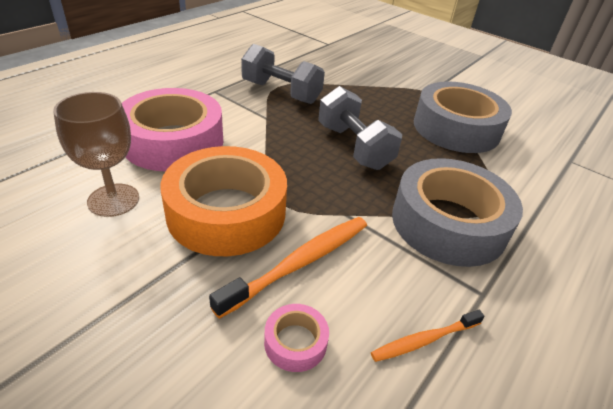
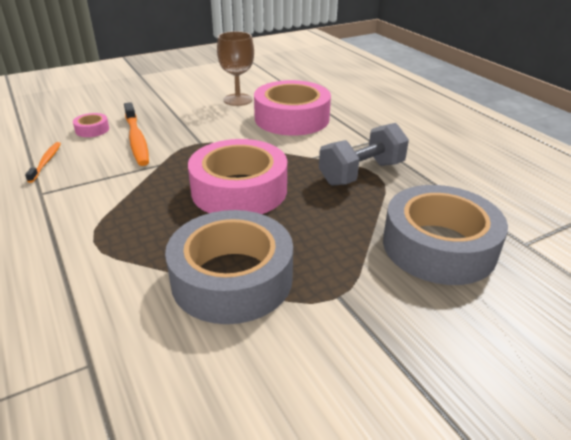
camera: 115 degrees right, 5 degrees down
orange tape [160,146,287,256] -> none
grey dumbbell [318,86,402,170] -> pink tape [188,139,287,214]
grey tape [392,158,523,267] -> grey tape moved to [383,185,508,285]

